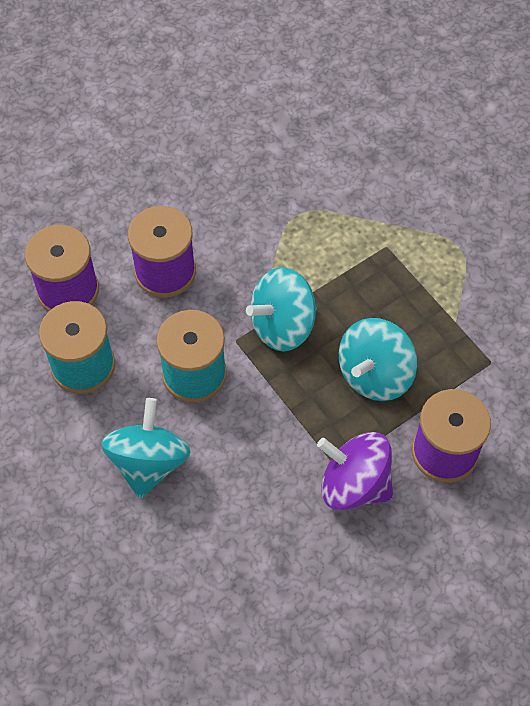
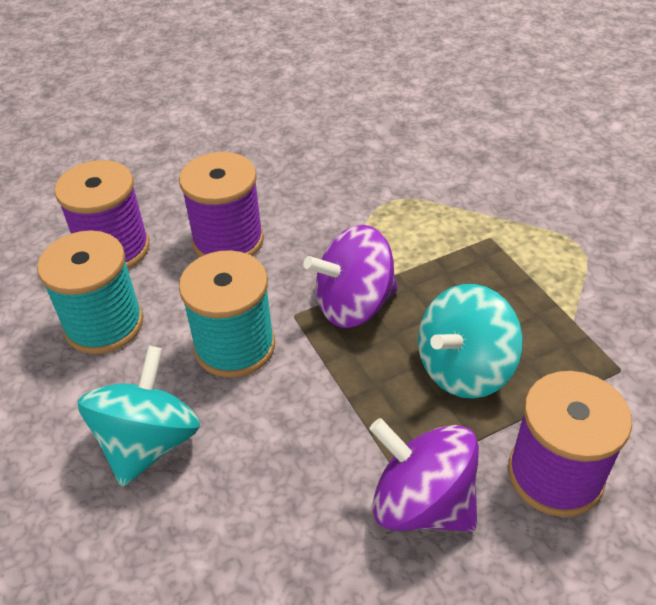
camera: 10 degrees right, 15 degrees down
turquoise spinning top [246,267,316,351] -> purple spinning top [303,225,398,328]

